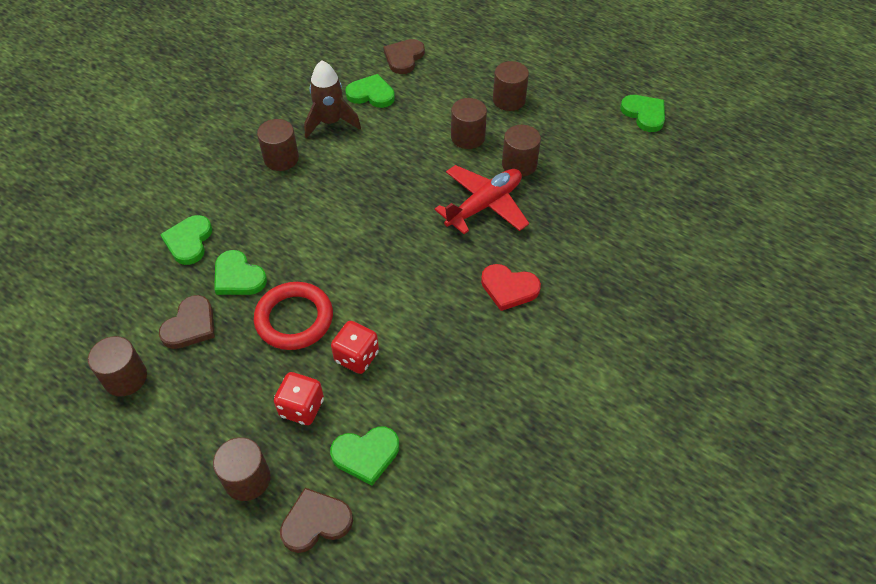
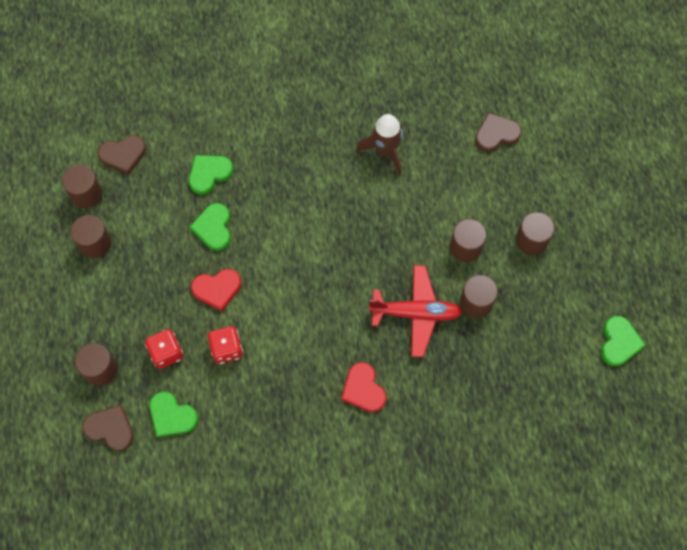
camera: 45 degrees right, 15 degrees up
brown heart [159,295,215,349] -> brown heart moved to [98,135,146,175]
red ring [254,282,333,350] -> red heart [191,269,241,311]
brown cylinder [257,119,299,171] -> brown cylinder moved to [62,165,102,208]
green heart [345,74,395,108] -> none

